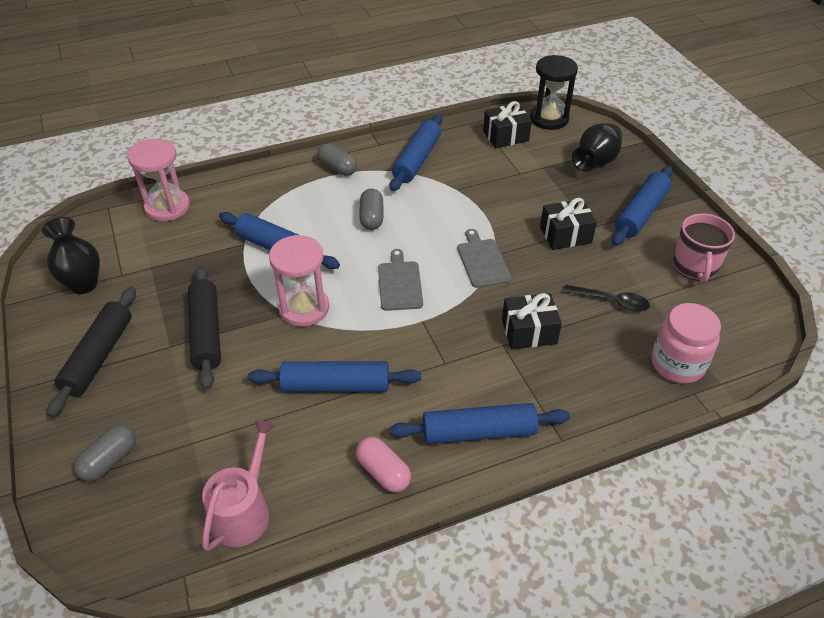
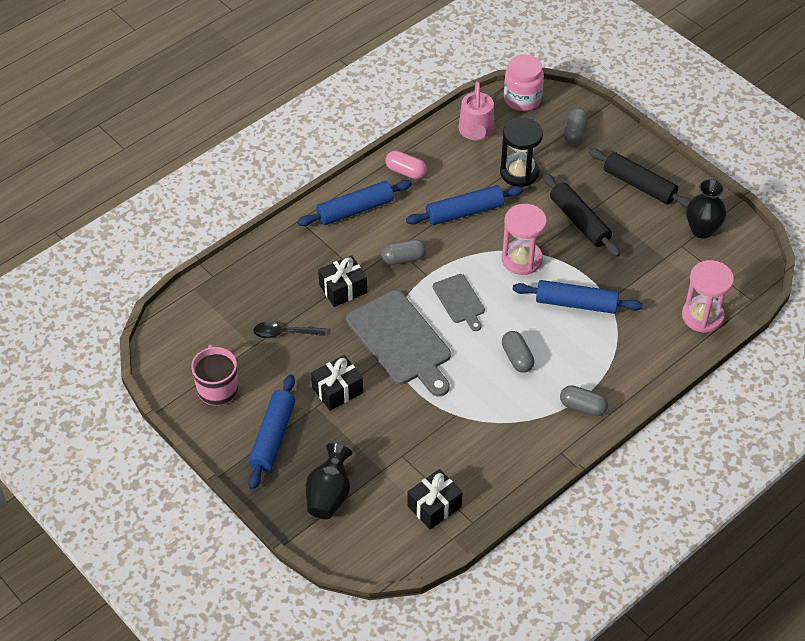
camera: 160 degrees right, 5 degrees up
black rolling pin [47,287,136,417] -> black rolling pin turned 45 degrees counterclockwise [588,149,691,208]
blue rolling pin [390,114,442,191] -> none
grey cutting board [457,229,512,288] -> grey cutting board [346,290,451,396], size x1.85
black hourglass [530,55,578,130] -> black hourglass moved to [500,117,543,187]
pink jar [651,303,721,384] -> pink jar moved to [504,54,544,111]
none -> grey capsule [381,239,426,265]

